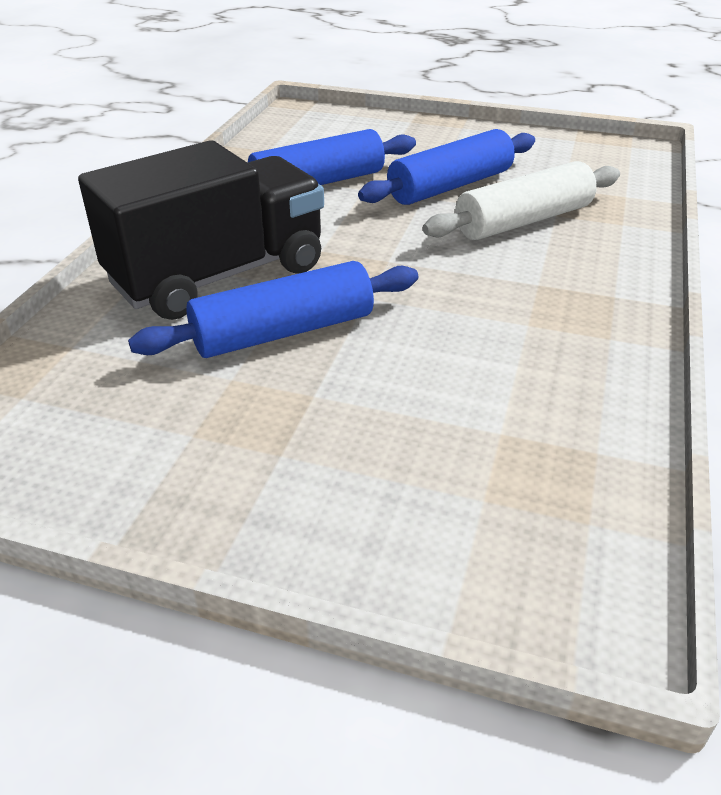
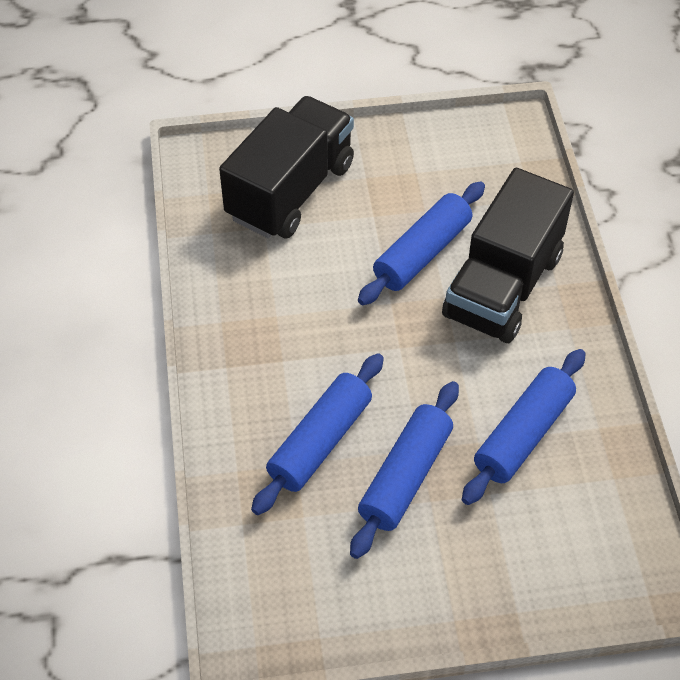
camera: 155 degrees right, 15 degrees up
white rolling pin [423,161,620,240] -> blue rolling pin [251,353,384,515]
none -> black truck [219,96,354,238]

